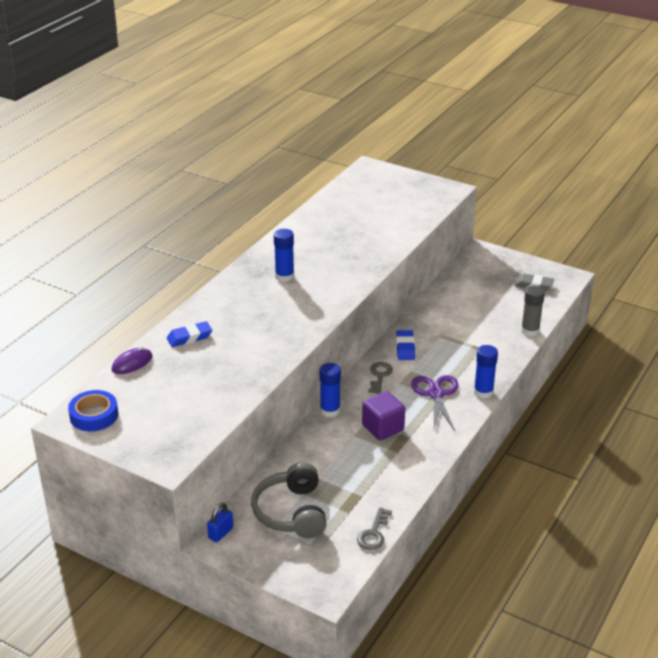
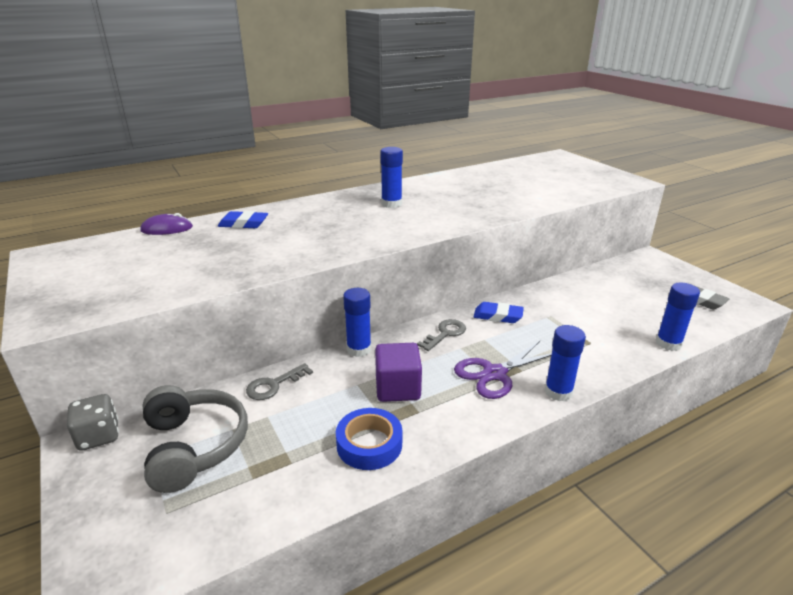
camera: 30 degrees right, 5 degrees down
blue tape [68,390,118,431] -> blue tape moved to [336,408,402,470]
blue padlock [207,503,233,542] -> grey dice [67,394,119,451]
grey headphones [251,462,327,538] -> grey headphones turned 135 degrees clockwise [143,385,248,493]
grey key [357,507,392,550] -> grey key moved to [246,363,313,400]
blue eraser [396,330,415,360] -> blue eraser turned 75 degrees clockwise [473,302,524,323]
purple scissors [411,375,458,431] -> purple scissors turned 150 degrees counterclockwise [454,341,552,399]
grey glue stick [521,286,545,336] -> blue glue stick [656,283,700,351]

